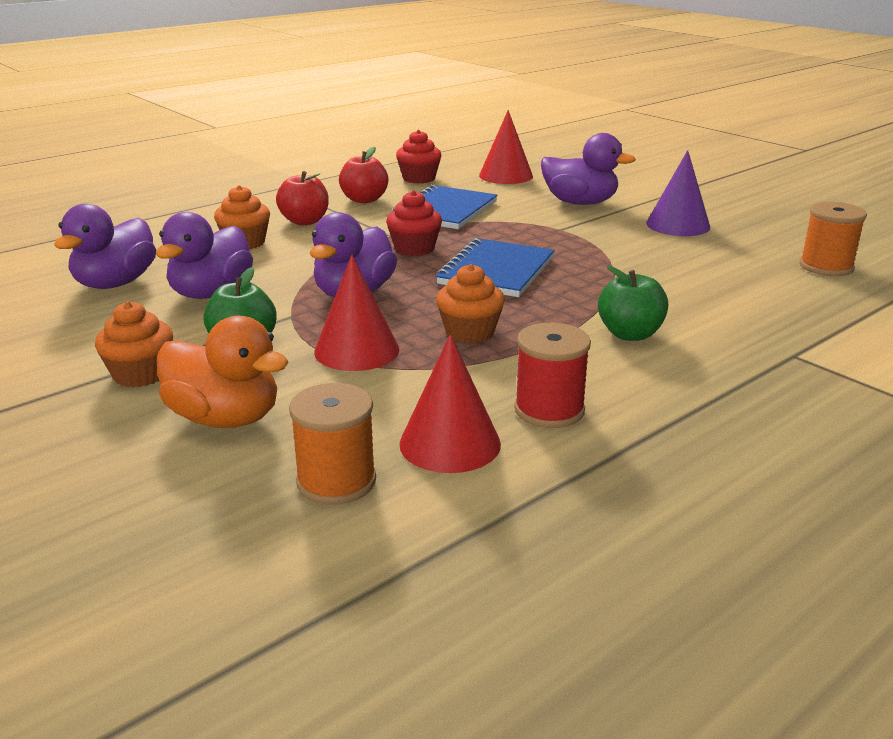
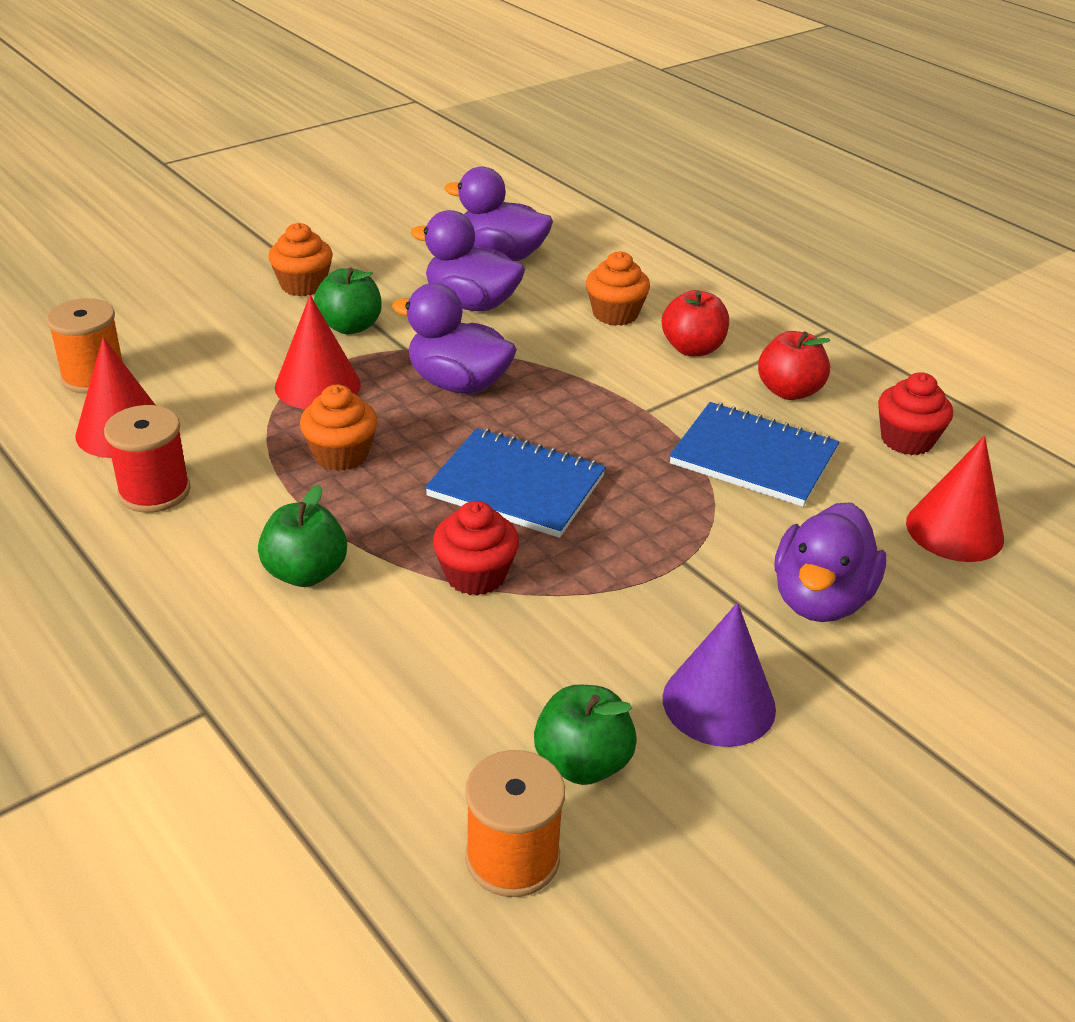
camera: 90 degrees right, 10 degrees up
orange duck [157,316,289,428] -> none
red cupcake [386,191,442,256] -> red cupcake moved to [433,501,519,596]
none -> green apple [534,685,637,785]

